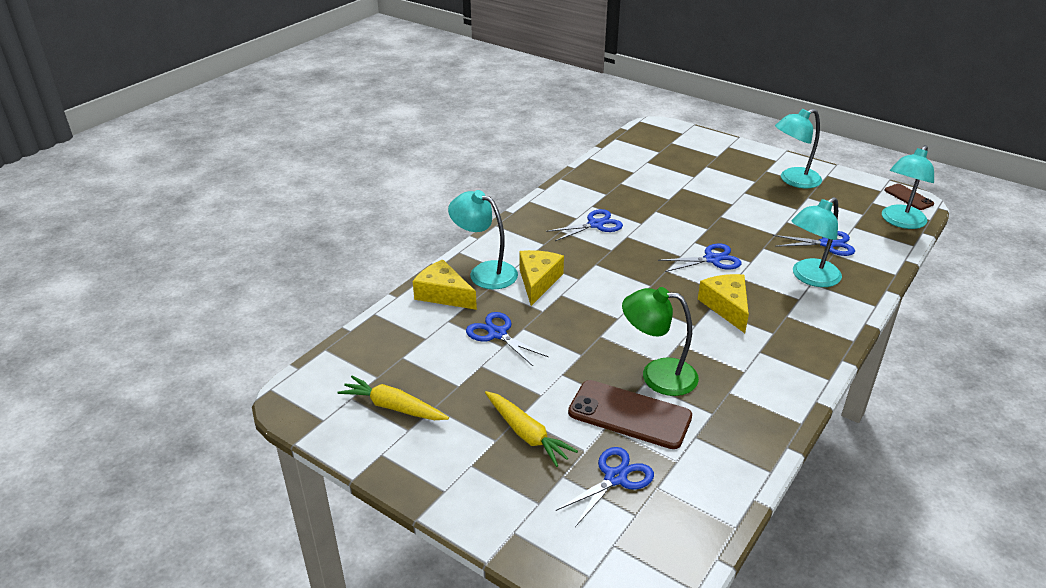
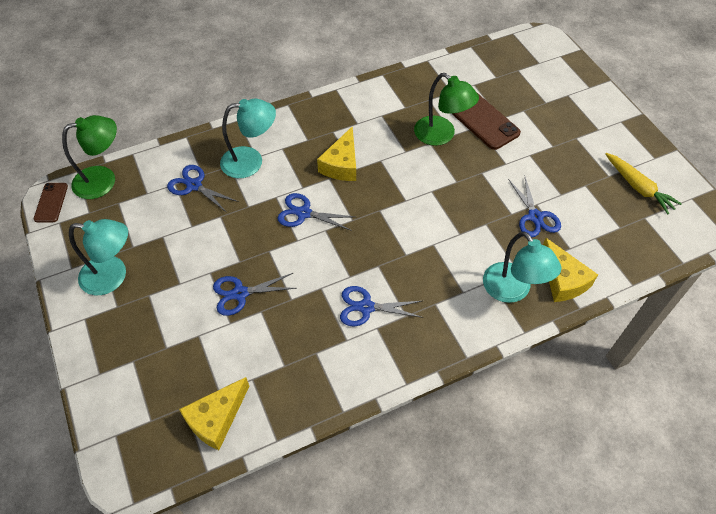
camera: 150 degrees left, 20 degrees up
yellow carrot [485,391,578,467] -> none
yellow cheese [519,250,564,306] -> yellow cheese moved to [179,377,249,450]
blue scissors [556,447,654,527] -> blue scissors moved to [213,273,297,316]
turquoise lamp [882,145,934,229] -> green lamp [62,115,117,199]

